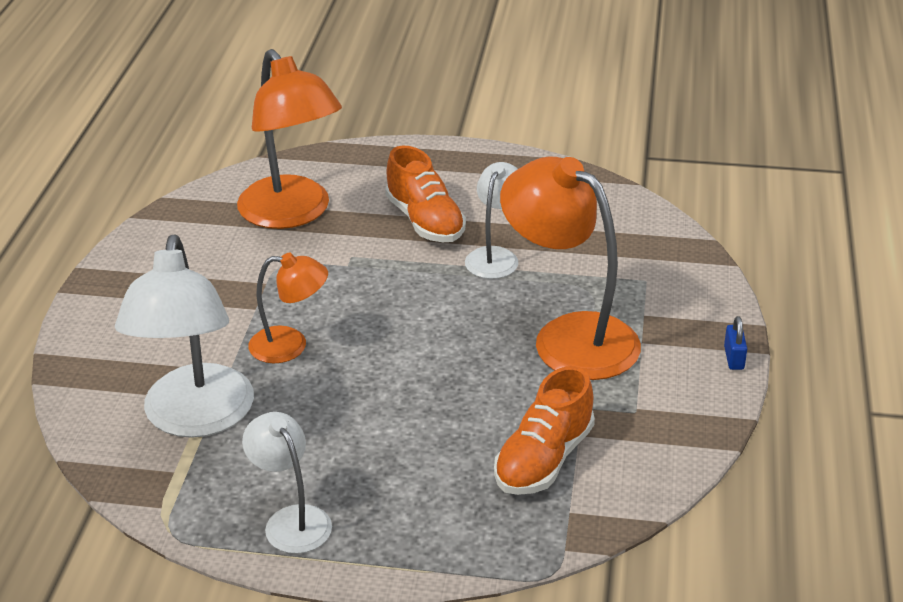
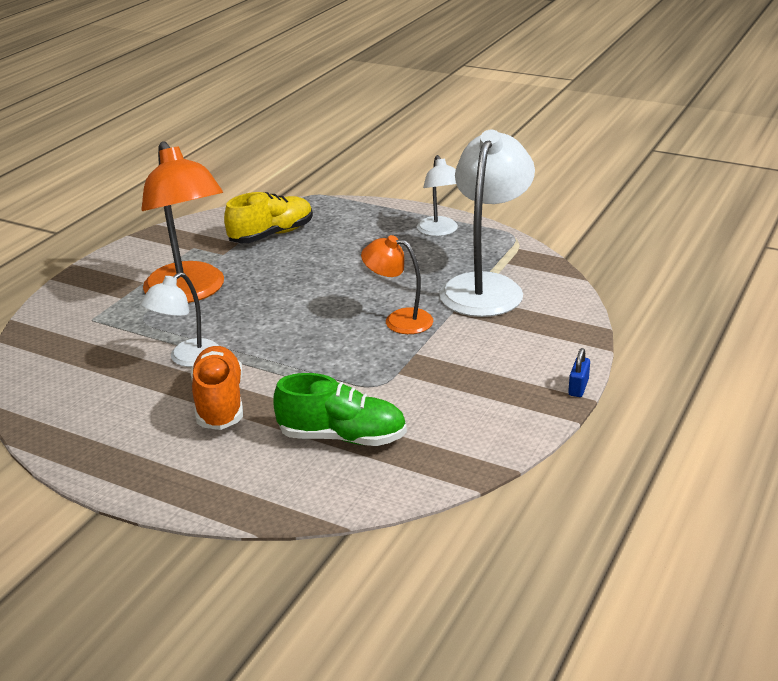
camera: 160 degrees left, 5 degrees down
orange lamp [237,49,342,229] -> green shoe [273,373,407,446]
orange shoe [494,366,595,495] -> yellow shoe [224,192,313,243]
blue padlock [724,316,747,370] -> blue padlock moved to [568,348,590,397]

